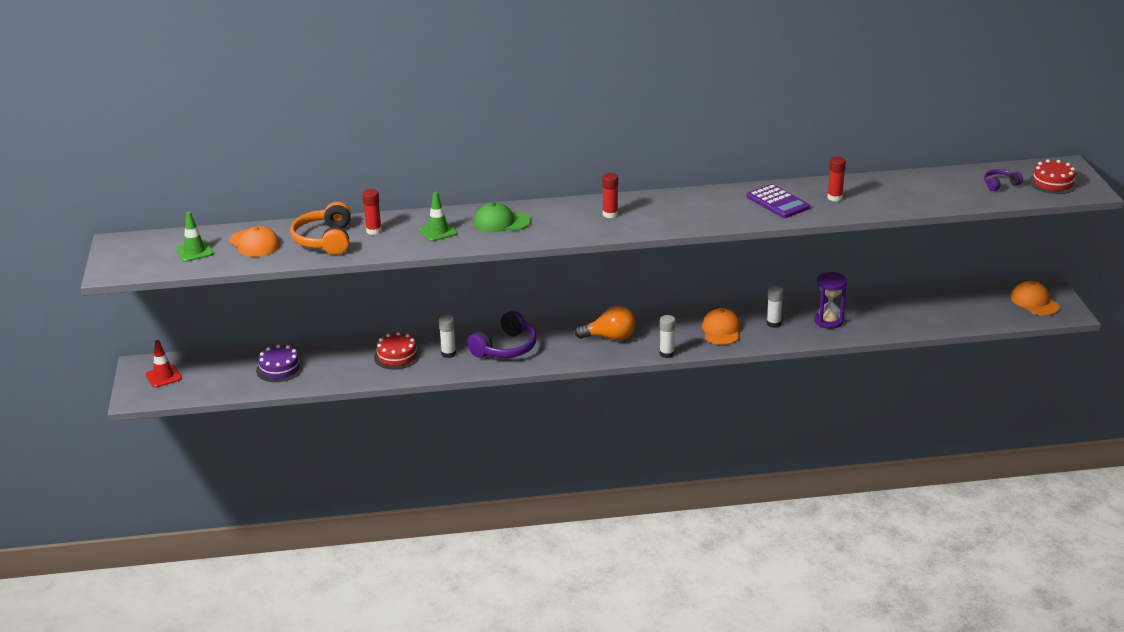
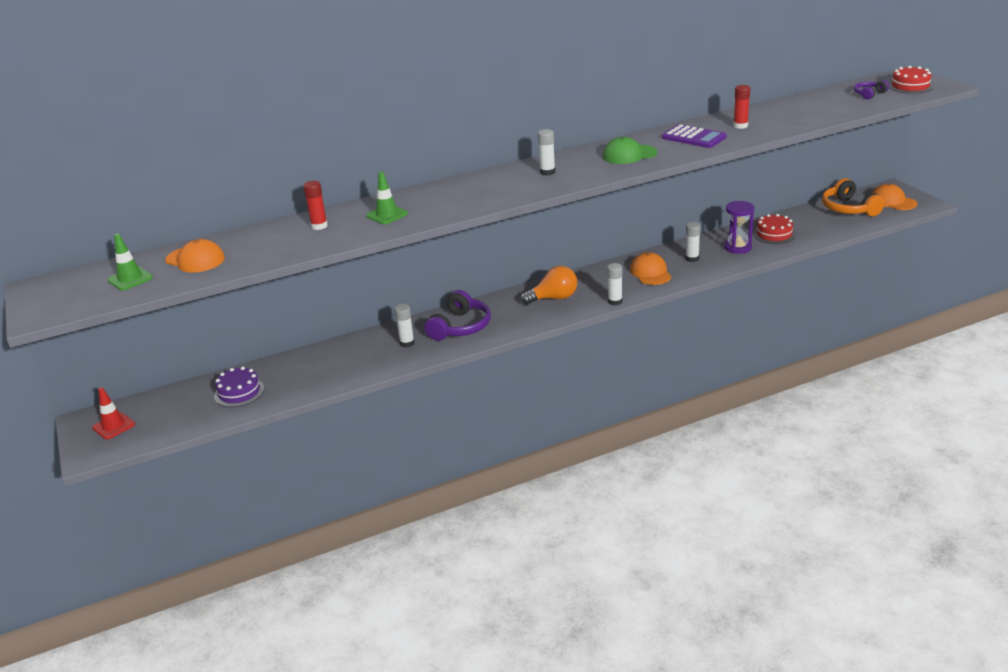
camera: 15 degrees left, 0 degrees up
orange headphones [290,202,351,255] -> orange headphones moved to [822,178,885,216]
red cake [374,332,420,369] -> red cake moved to [753,214,796,244]
green cap [474,202,531,232] -> green cap moved to [603,136,658,164]
red glue stick [602,173,618,218] -> white glue stick [538,129,555,175]

